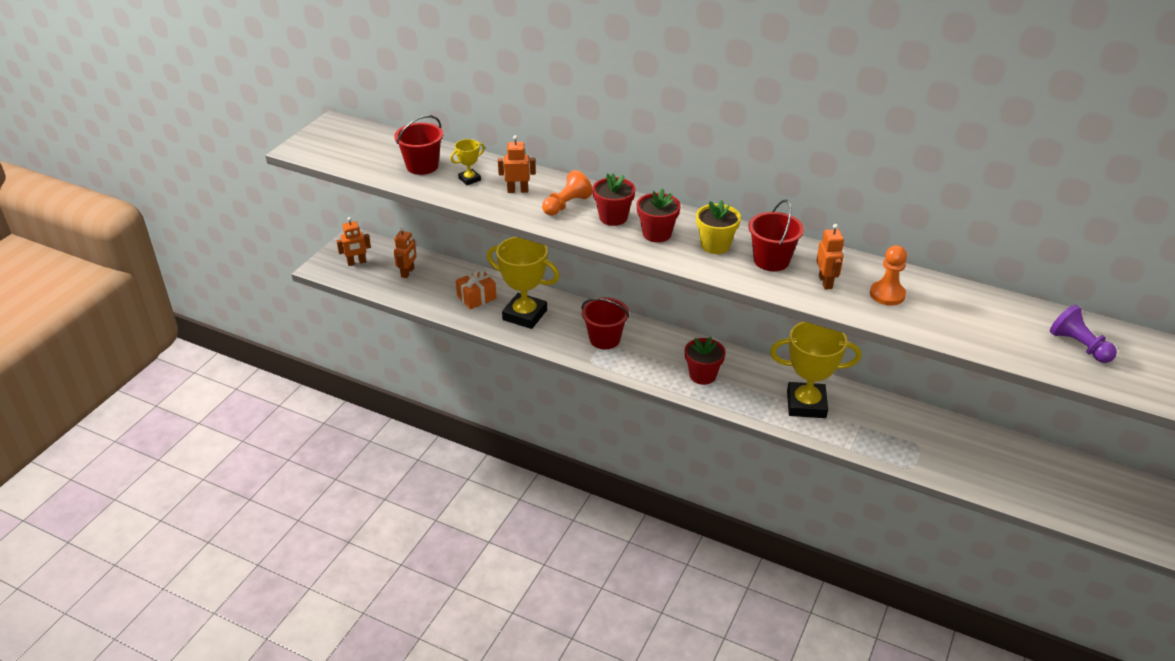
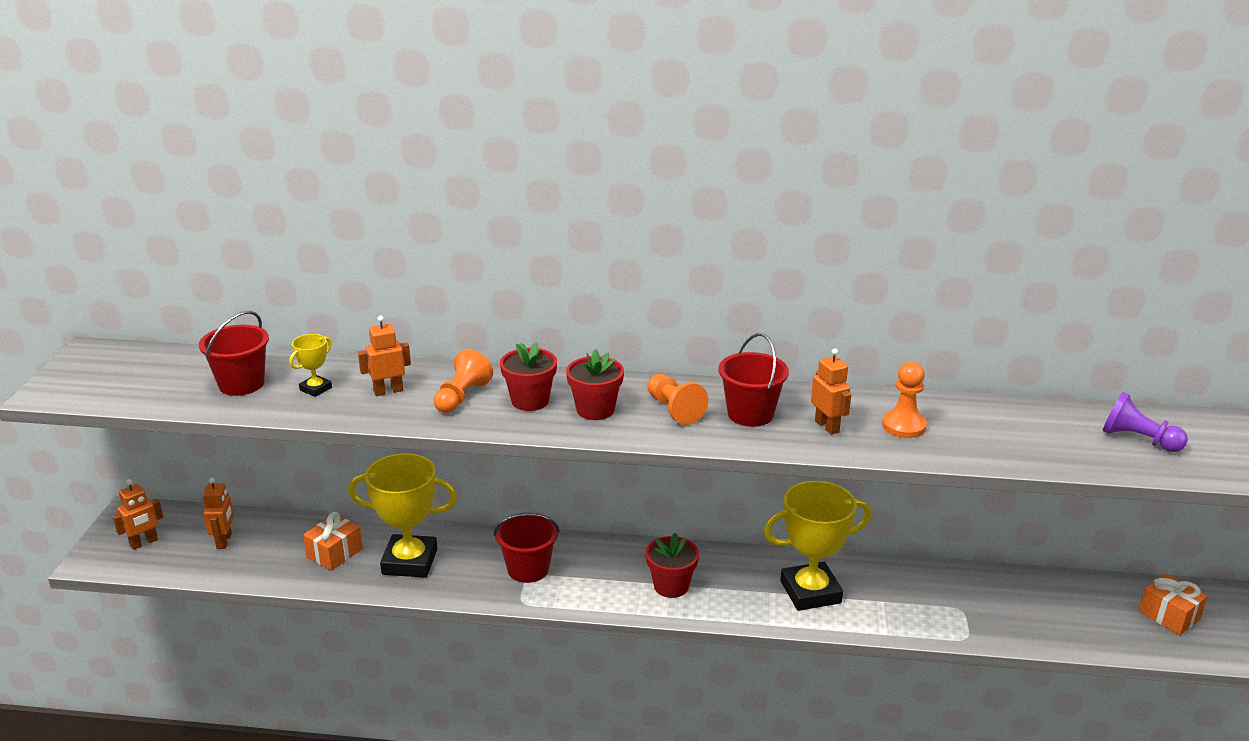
camera: 20 degrees left, 10 degrees down
yellow flower pot [696,200,741,254] -> orange pawn [647,374,708,425]
none -> orange gift [1138,573,1208,635]

